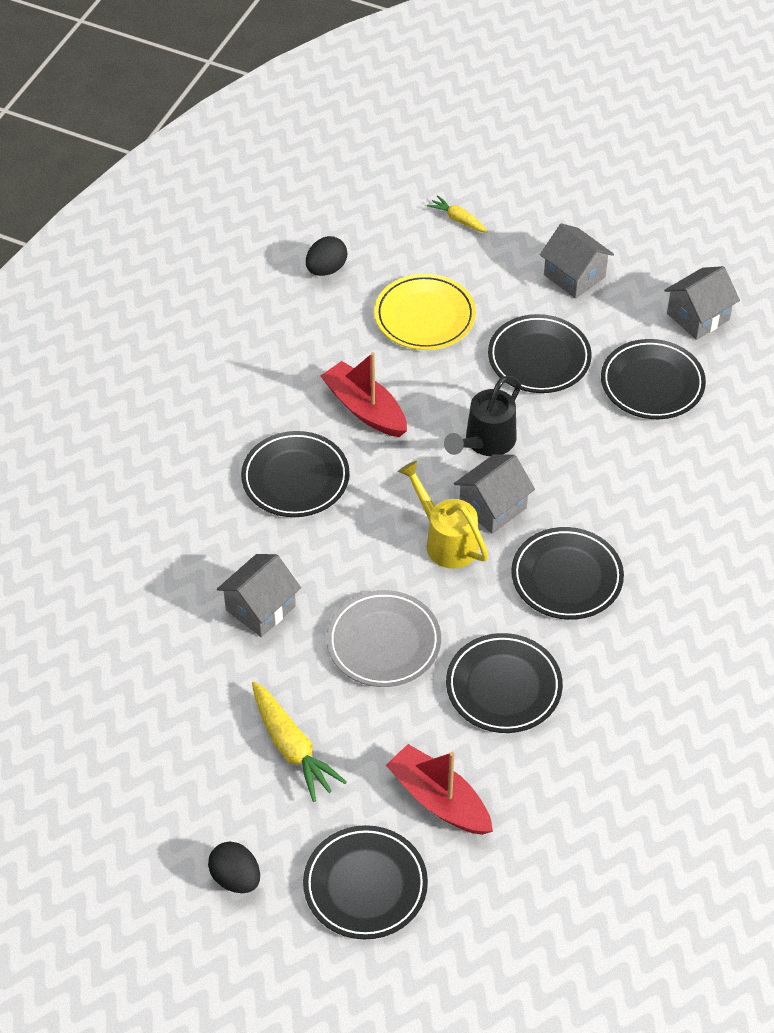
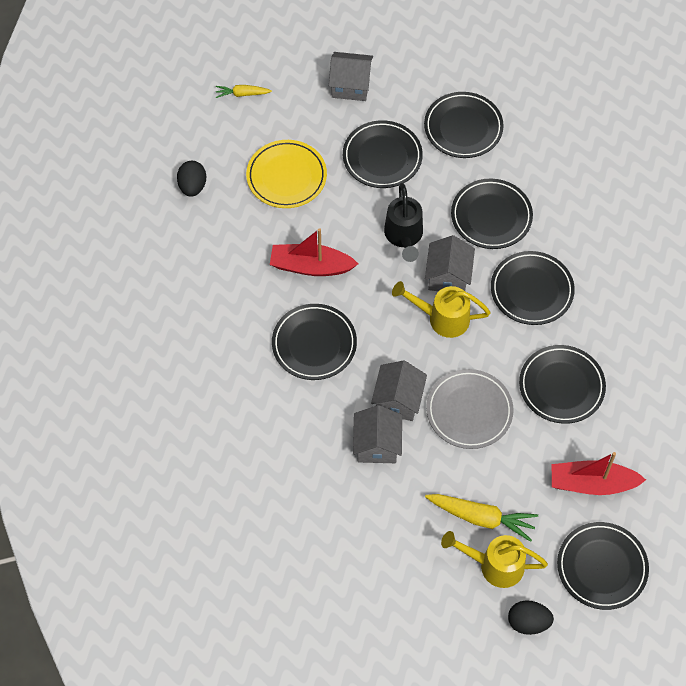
camera: 40 degrees left, 10 degrees up
grey house [664,266,740,340] -> grey house moved to [371,361,427,421]
none -> yellow watering can [441,531,548,588]
none -> black plate [451,179,533,249]

